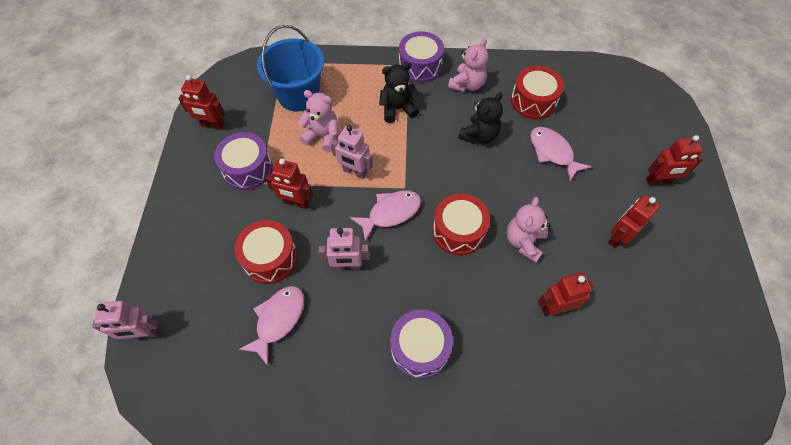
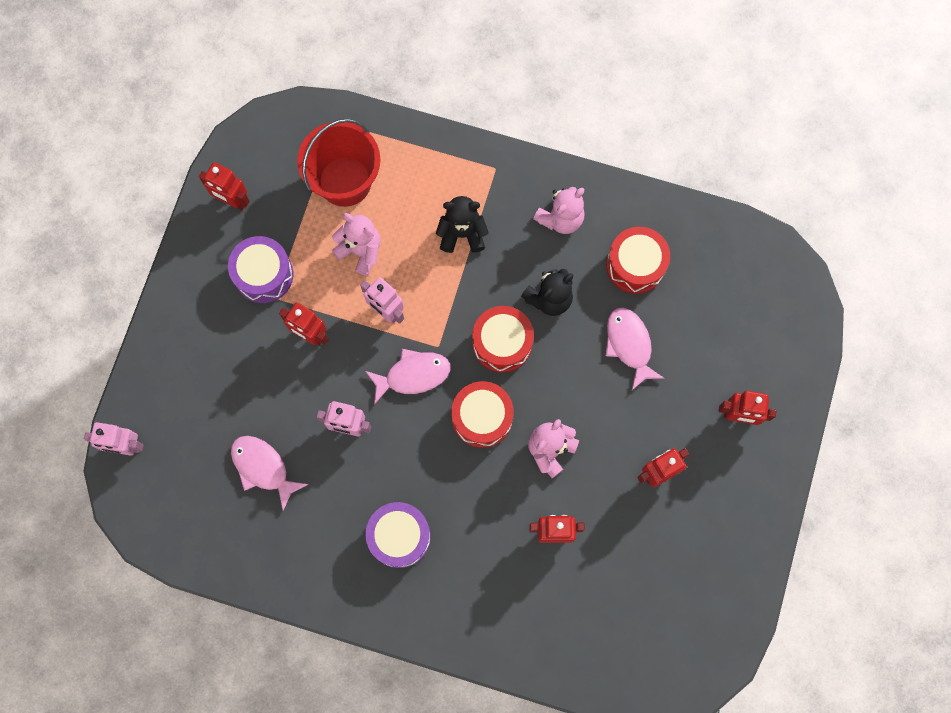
camera: 15 degrees right, 15 degrees up
red drum [234,220,298,284] -> red drum moved to [472,306,534,373]
pink fish [238,286,304,366] -> pink fish turned 90 degrees counterclockwise [231,436,309,511]
blue bucket [257,25,324,112] -> red bucket [297,119,380,207]
purple drum [399,32,444,83] -> none

